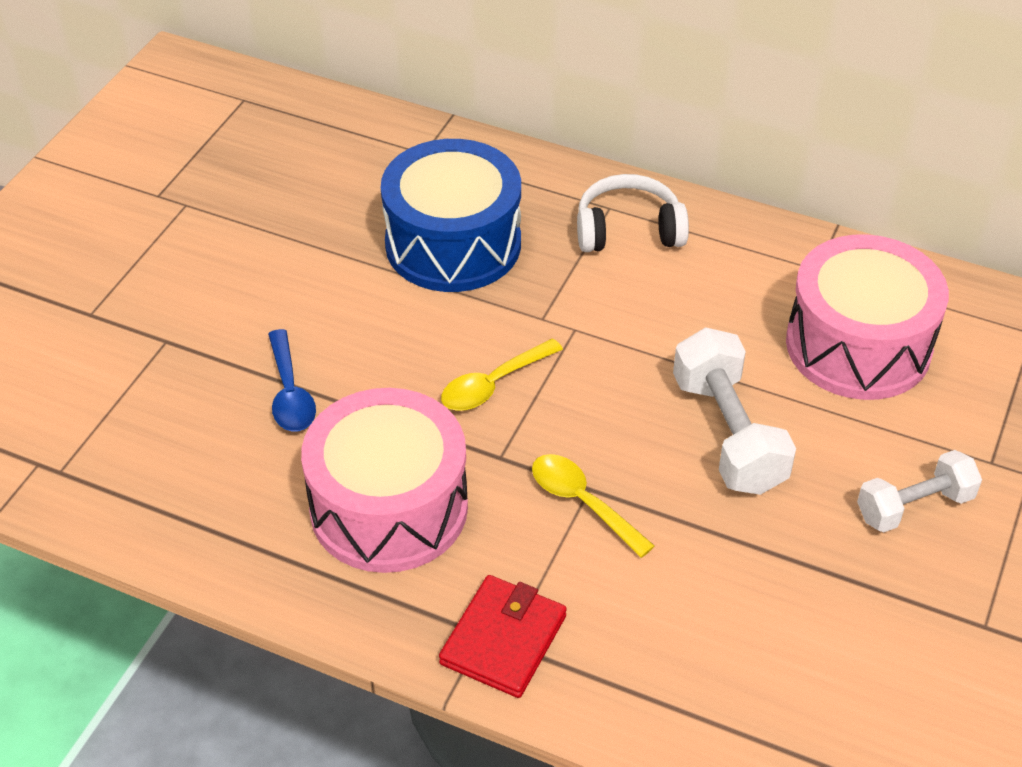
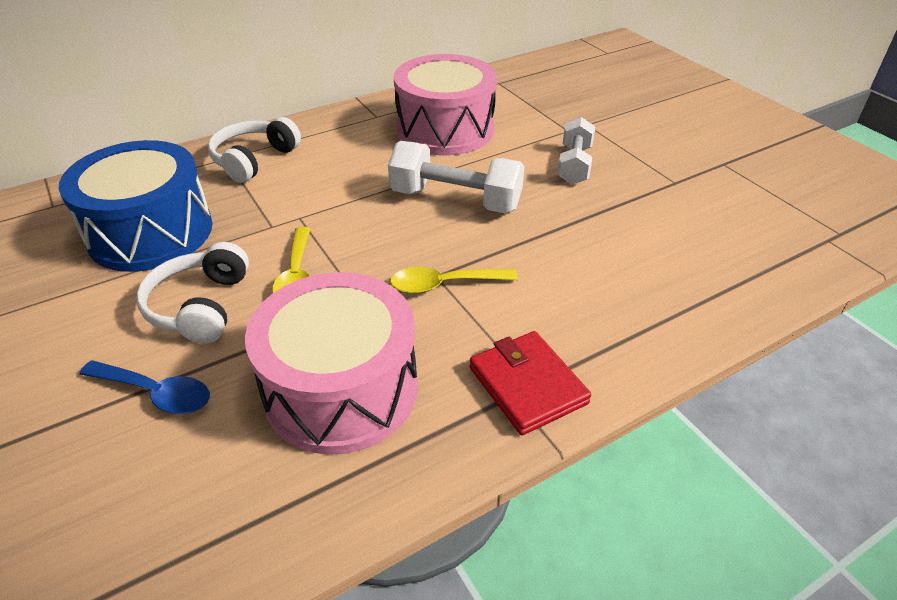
camera: 55 degrees left, 5 degrees down
none -> white headphones [136,242,249,344]

